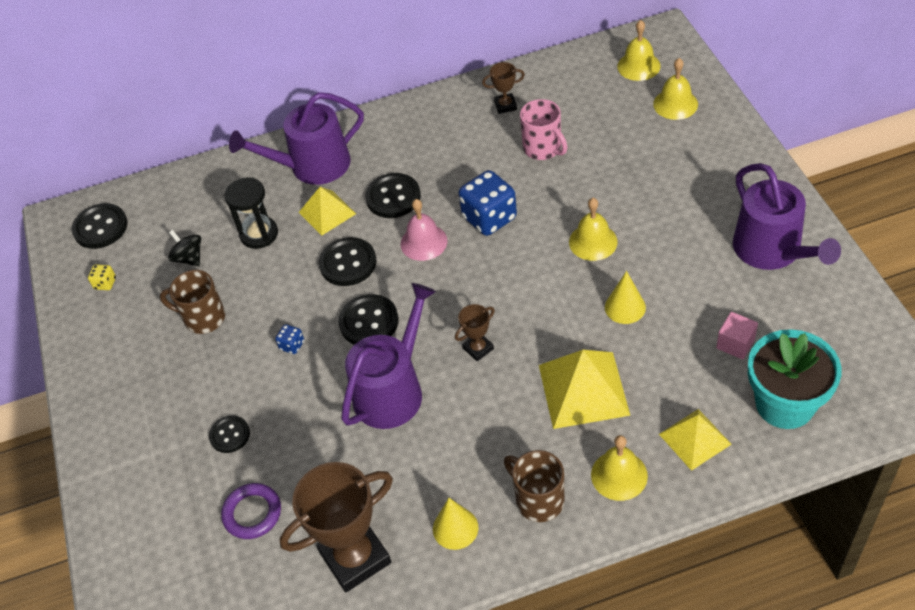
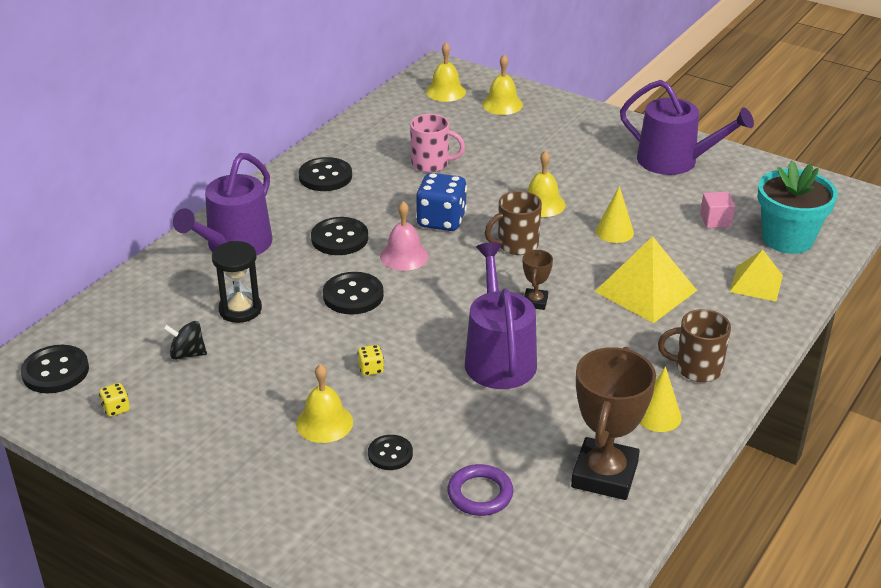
camera: 45 degrees left, 15 degrees down
brown mug [160,270,225,334] -> brown mug moved to [485,191,542,255]
blue dice [275,324,304,354] -> yellow dice [357,345,384,376]
yellow pyramid [299,187,356,236] -> none
black button [338,294,399,345] -> black button moved to [298,157,352,191]
brown trophy [482,62,525,114] -> none
yellow bell [591,435,648,501] -> yellow bell moved to [296,364,353,443]

